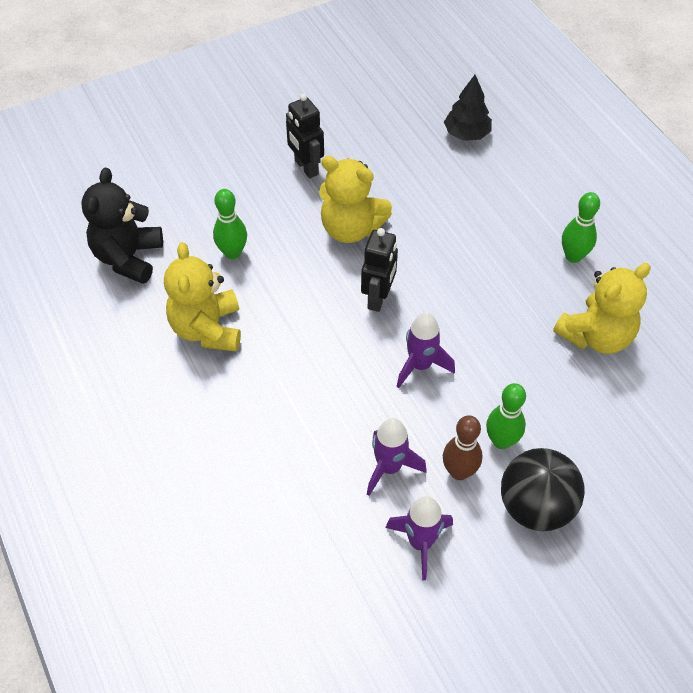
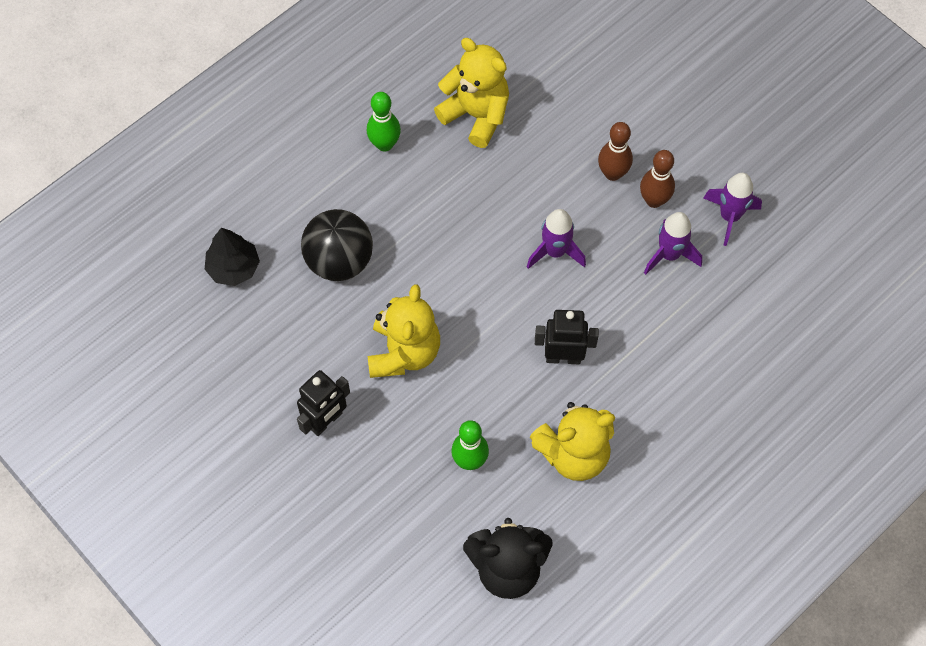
camera: 105 degrees left, 10 degrees up
black robot [361,228,398,312] -> black robot moved to [535,310,599,364]
green bowling pin [486,383,526,449] -> brown bowling pin [598,122,633,181]
black ball [501,448,585,531] -> black ball moved to [301,209,373,281]

